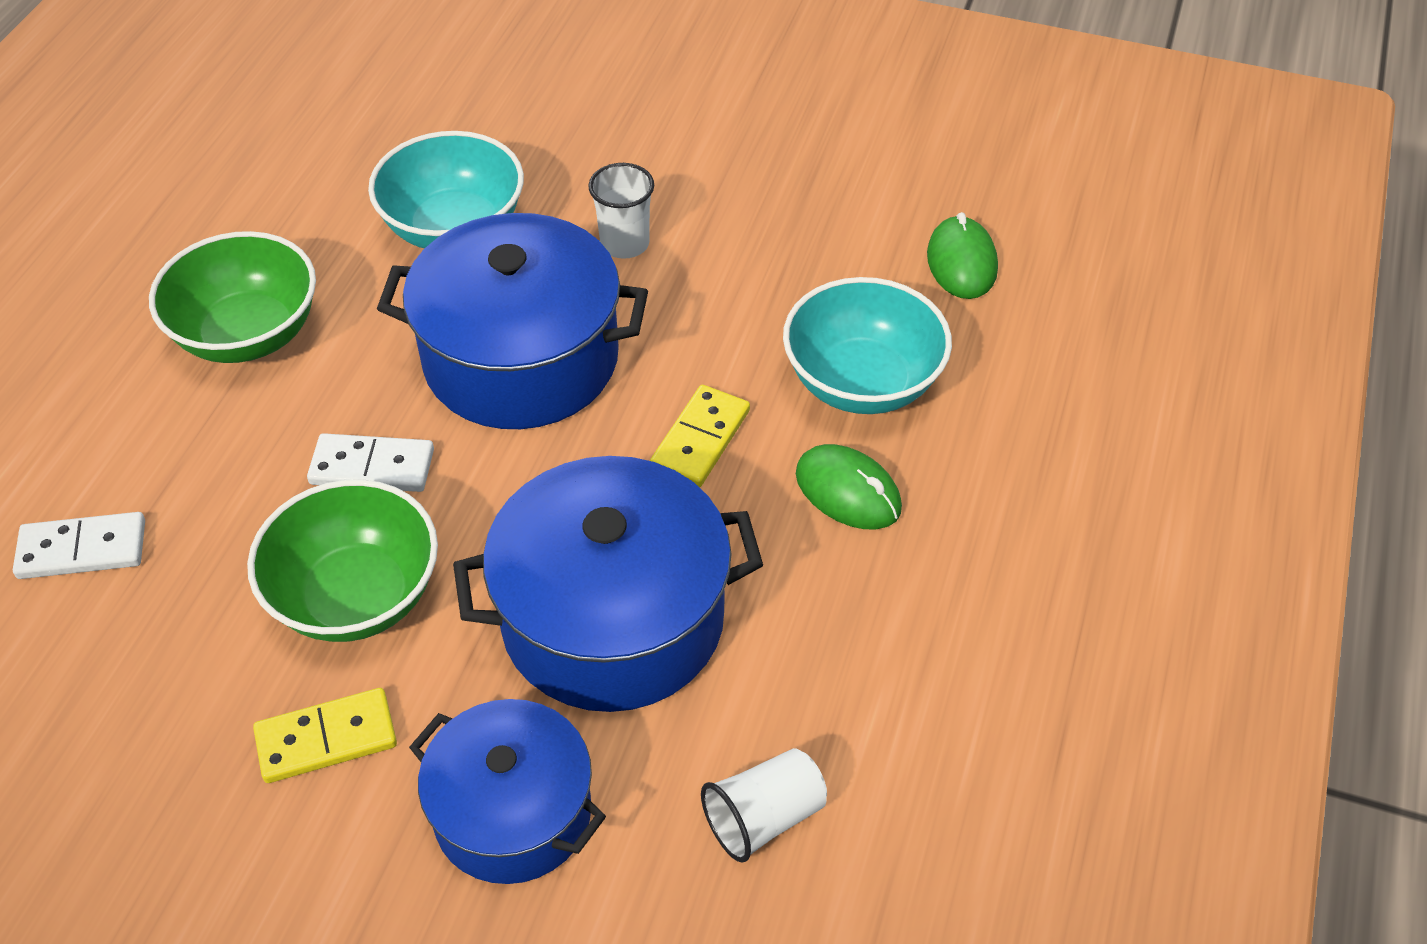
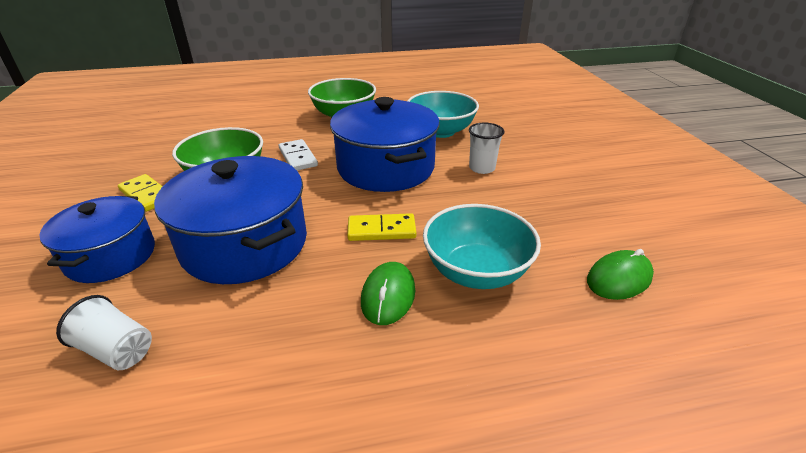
camera: 60 degrees right, 15 degrees down
white domino [13,512,145,579] -> none

